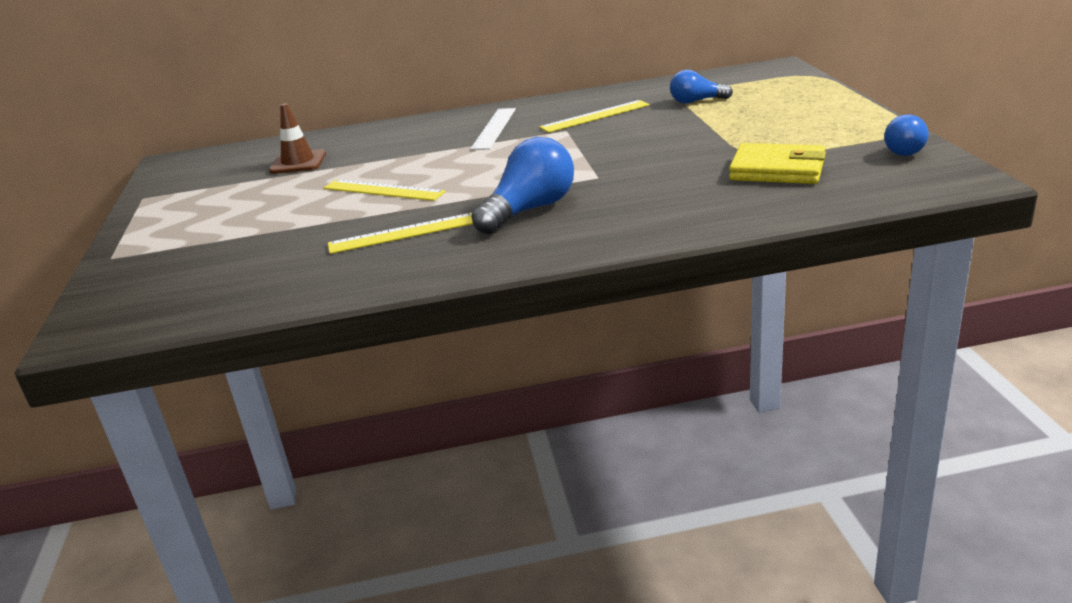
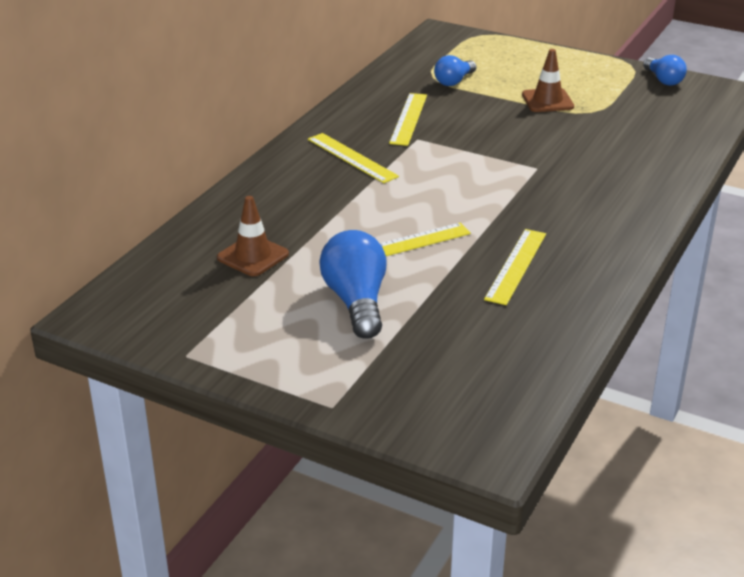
camera: 55 degrees left, 5 degrees up
white ruler [470,108,516,150] -> yellow ruler [308,133,399,183]
blue light bulb [471,137,574,234] -> blue light bulb moved to [319,230,387,339]
yellow wallet [729,143,826,184] -> none
none -> brown traffic cone [522,49,574,112]

